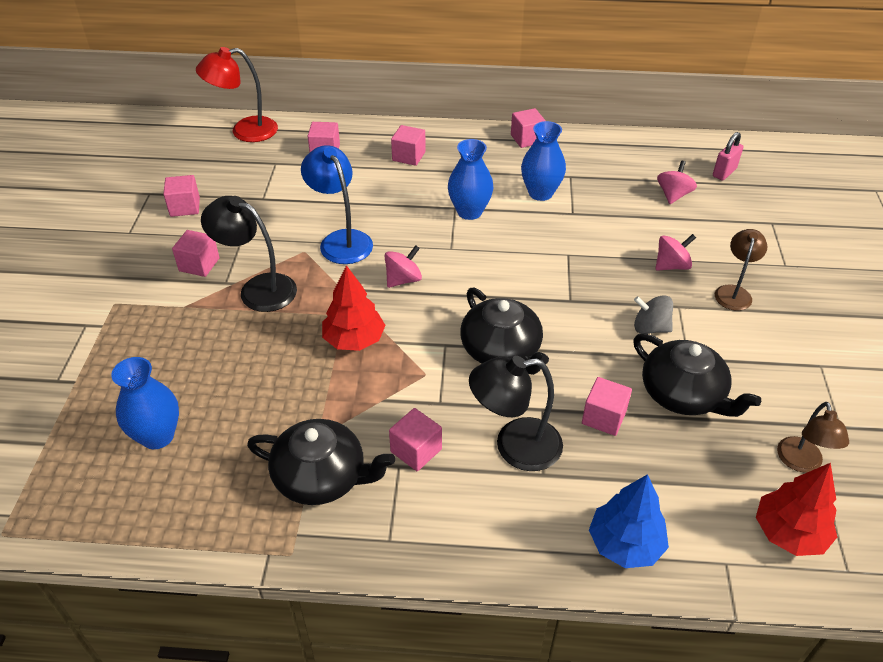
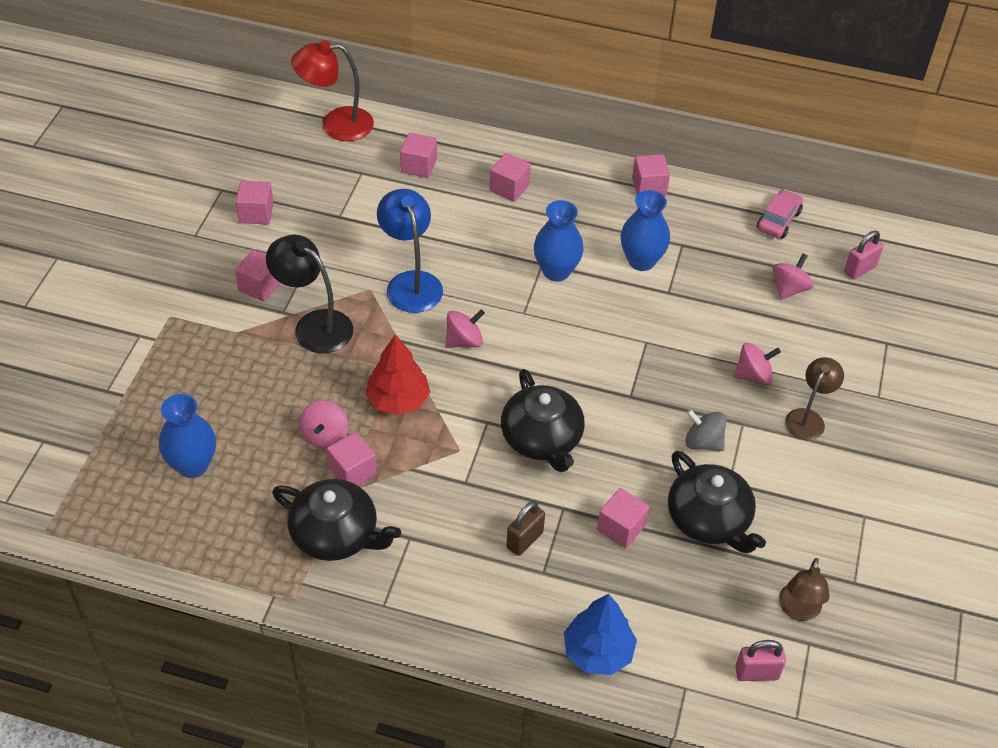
camera: 10 degrees right, 5 degrees up
pink cube [389,408,442,471] -> pink cube moved to [327,432,377,485]
black lamp [469,356,563,471] -> brown padlock [506,501,545,556]
red tree [756,463,837,556] -> pink padlock [735,640,786,681]
none -> pink spinning top [300,400,348,449]
none -> pink car [757,189,803,239]

